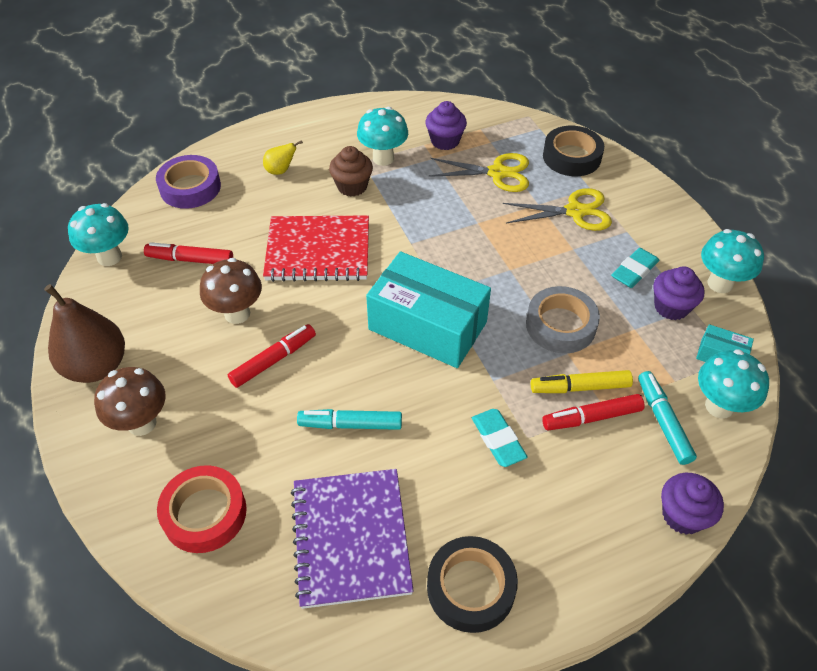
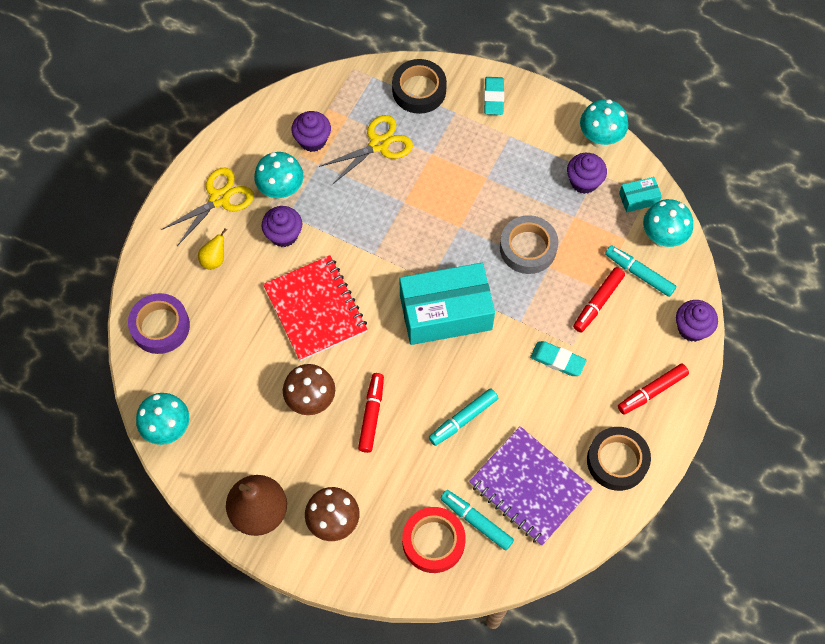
camera: 40 degrees left, 15 degrees up
red marker [144,242,233,264] -> red marker moved to [618,364,689,415]
red notebook [263,215,369,282] -> red notebook turned 75 degrees counterclockwise [263,255,368,361]
brown cupcake [329,146,373,197] -> purple cupcake [261,206,302,247]
yellow scissors [503,188,612,231] -> yellow scissors moved to [161,168,254,246]
yellow marker [531,370,633,393] -> none
turquoise eraser [611,248,659,288] -> turquoise eraser moved to [484,77,504,115]
none -> turquoise marker [440,490,514,551]

